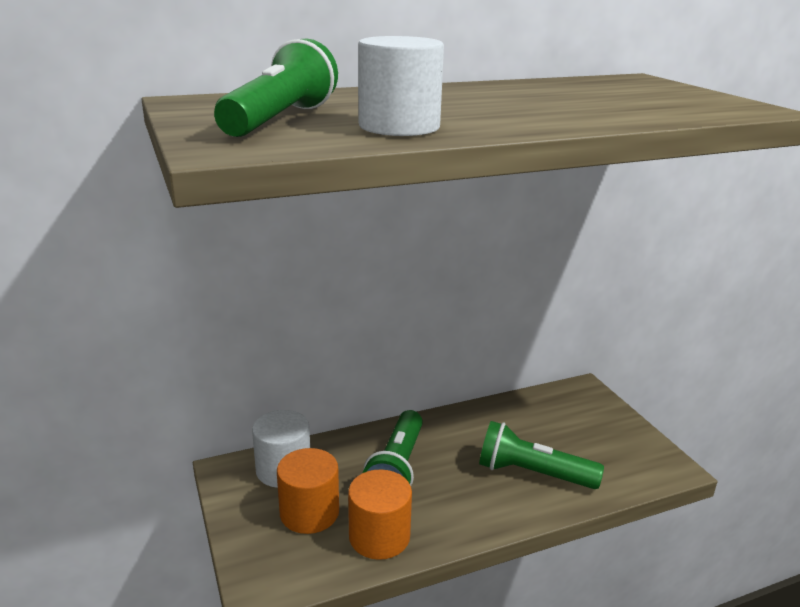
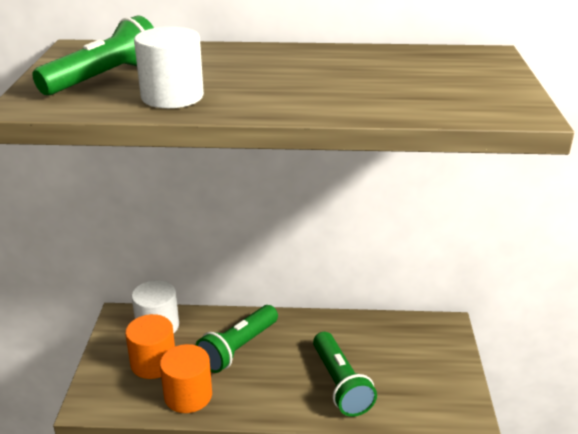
camera: 25 degrees right, 5 degrees up
green flashlight [479,421,604,489] -> green flashlight turned 150 degrees counterclockwise [313,332,377,417]

